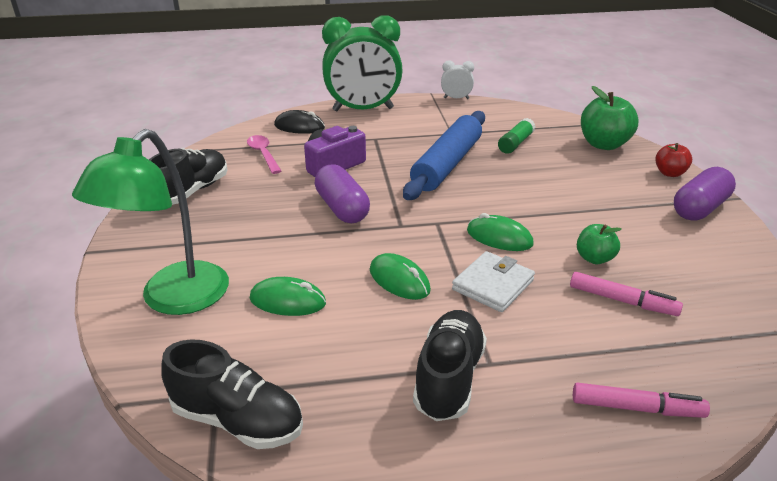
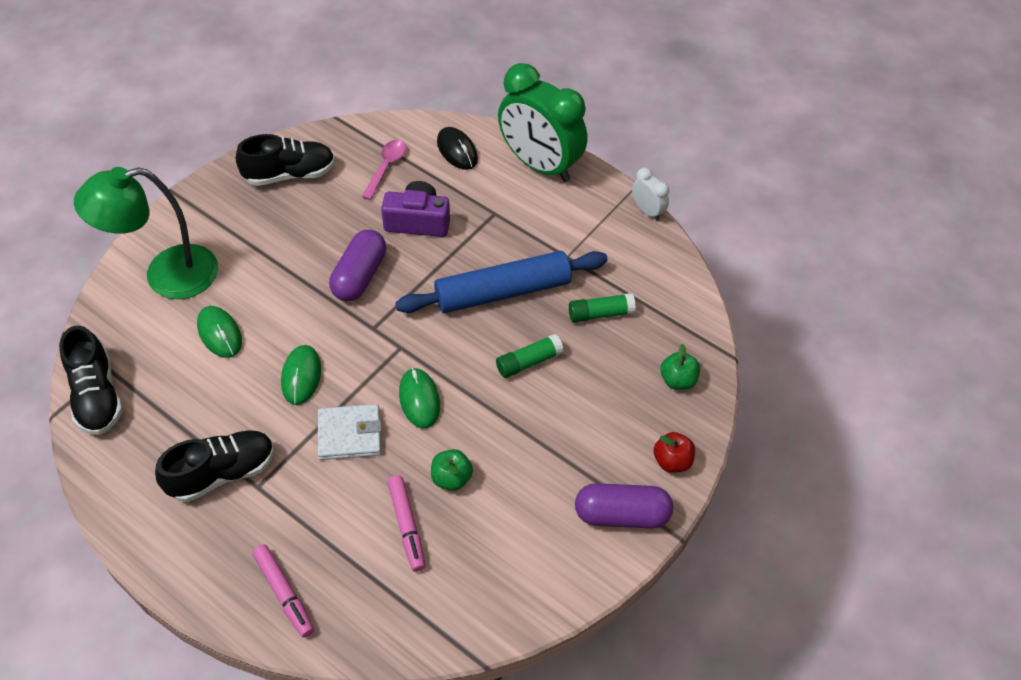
camera: 45 degrees right, 20 degrees up
green apple [581,86,638,150] -> green apple [660,344,700,390], size x0.58
none -> green glue stick [496,334,564,378]

